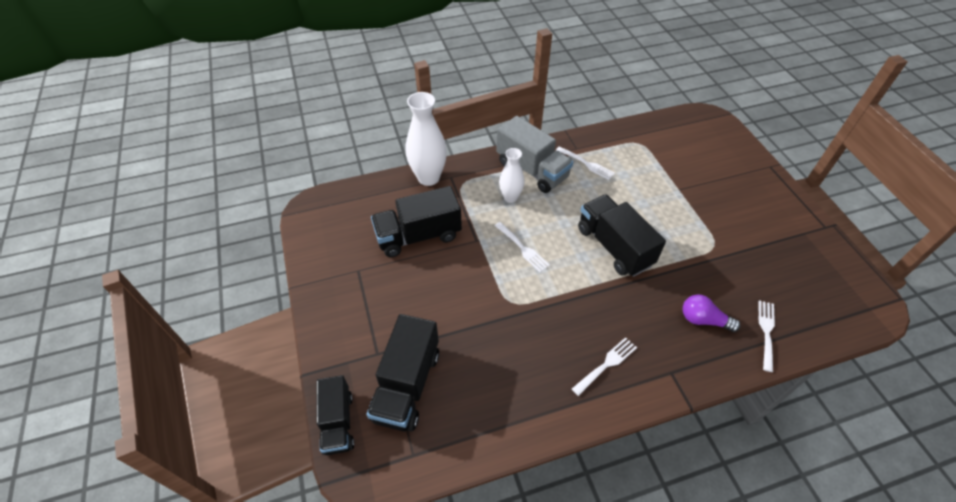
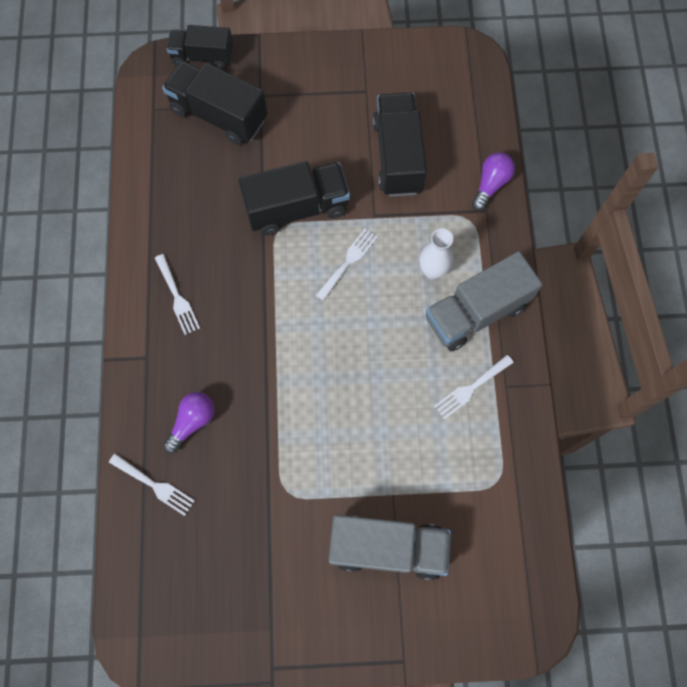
camera: 105 degrees right, 20 degrees up
white vase [406,92,447,186] -> purple light bulb [472,152,515,211]
white fork [495,222,550,272] -> white fork turned 150 degrees clockwise [316,229,378,301]
black truck [578,194,666,277] -> black truck moved to [239,161,350,235]
none -> grey truck [329,515,451,580]

